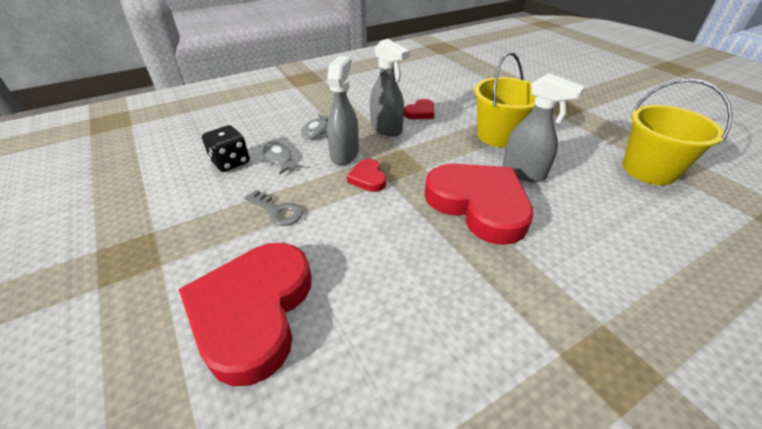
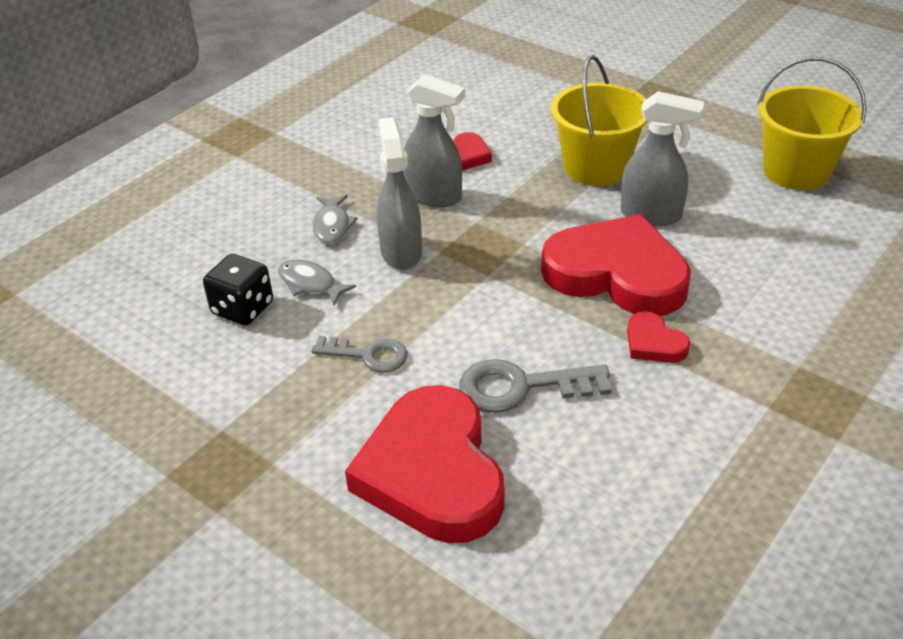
camera: 20 degrees left, 0 degrees up
red heart [347,159,386,192] -> red heart moved to [627,311,690,363]
none -> grey key [459,359,612,413]

